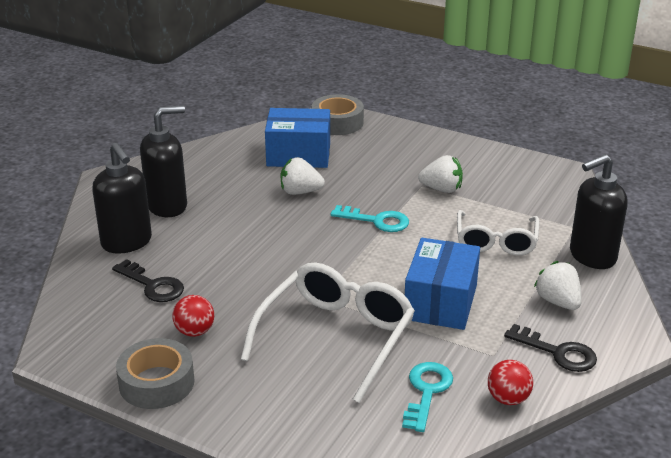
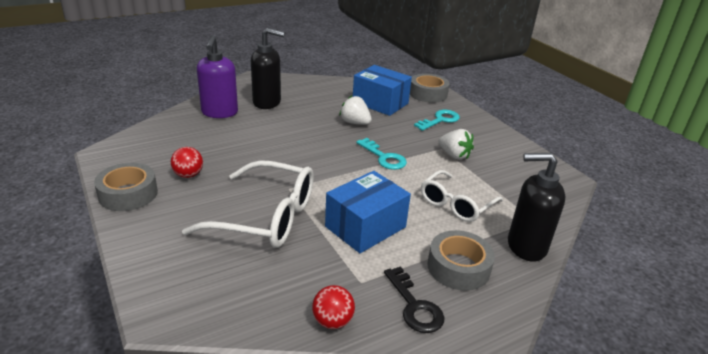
camera: 30 degrees right, 0 degrees up
black soap dispenser [92,143,152,254] -> purple soap dispenser [197,36,238,118]
black key [112,259,184,302] -> none
white glasses [241,262,415,403] -> white glasses turned 45 degrees clockwise [182,160,314,248]
turquoise key [402,362,453,432] -> turquoise key moved to [414,110,460,131]
white strawberry [534,261,582,310] -> grey tape [427,230,495,291]

